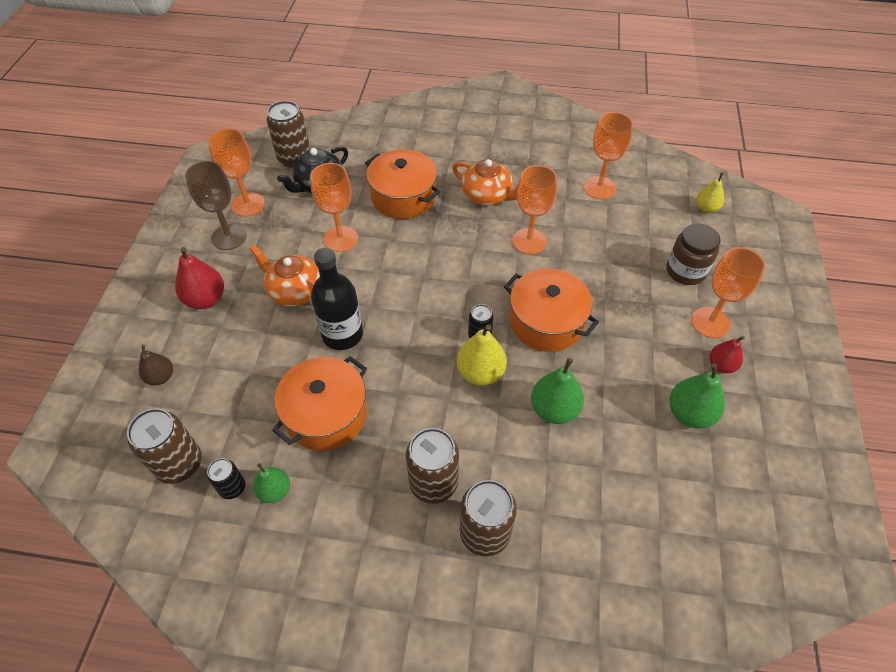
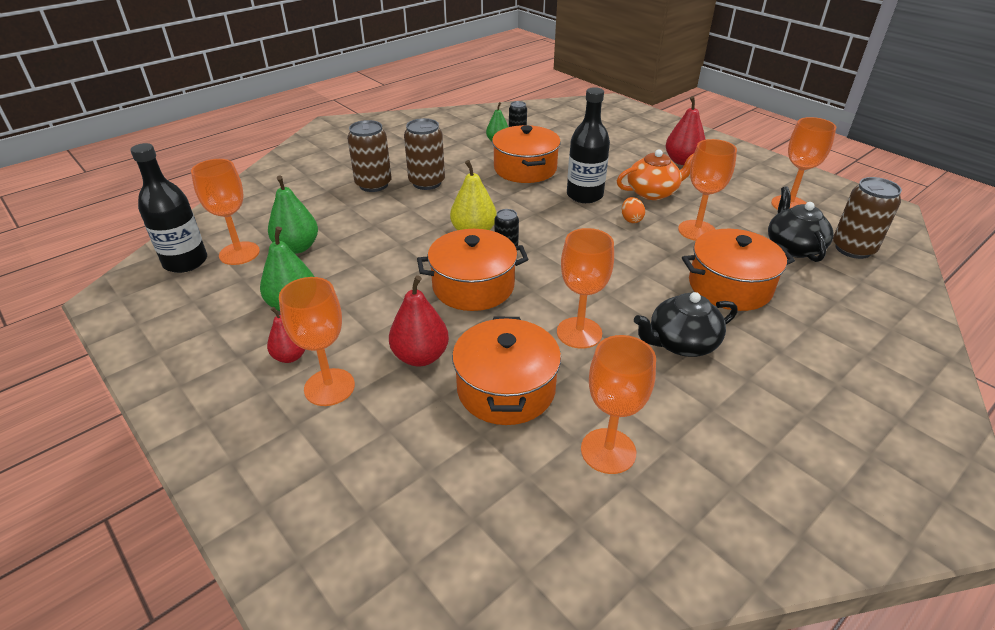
camera: 130 degrees right, 15 degrees down
brown can [127,408,202,484] -> none
brown pear [139,345,173,385] -> none
brown goblet [185,161,247,250] -> none
orange teapot [452,159,518,205] -> black teapot [634,292,737,357]
green pear [531,358,584,424] -> green pear moved to [268,175,318,254]
brown jar [666,223,721,285] -> none
yellow pear [696,173,724,213] -> none
none -> black bottle [130,143,207,273]
none -> orange goblet [191,159,260,265]
none -> red pear [389,275,449,366]
none -> orange pot [452,317,561,425]
none -> orange egg [622,197,645,223]

